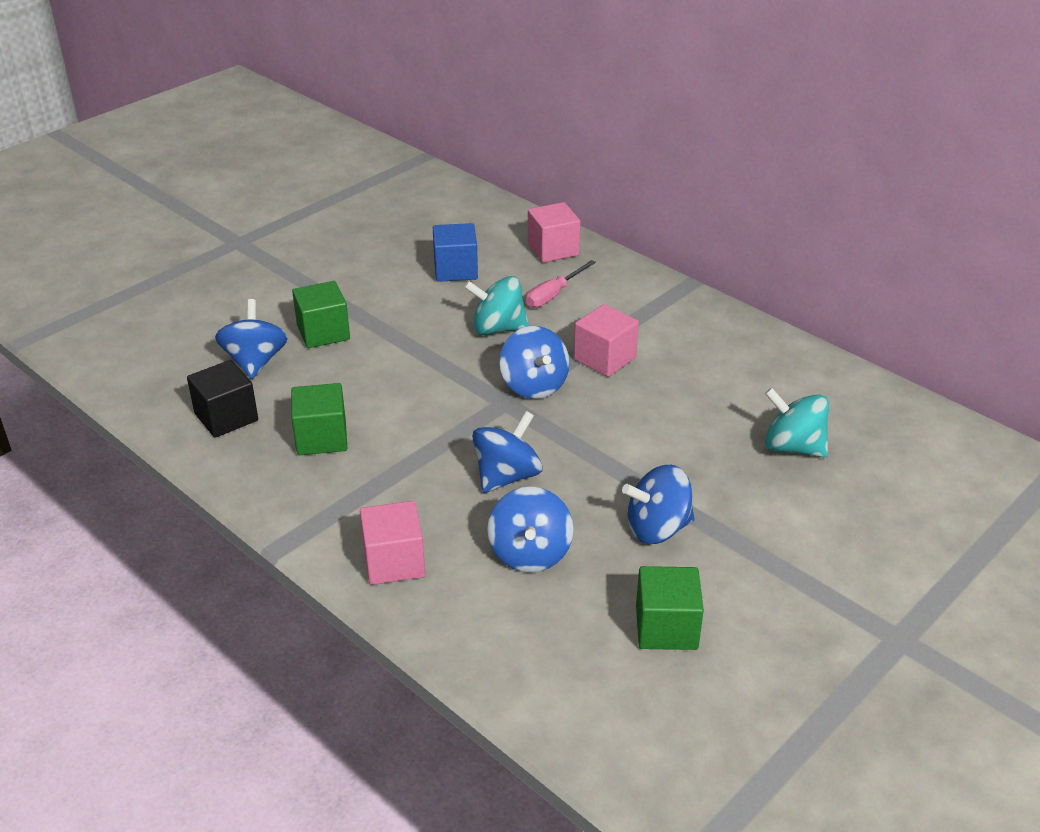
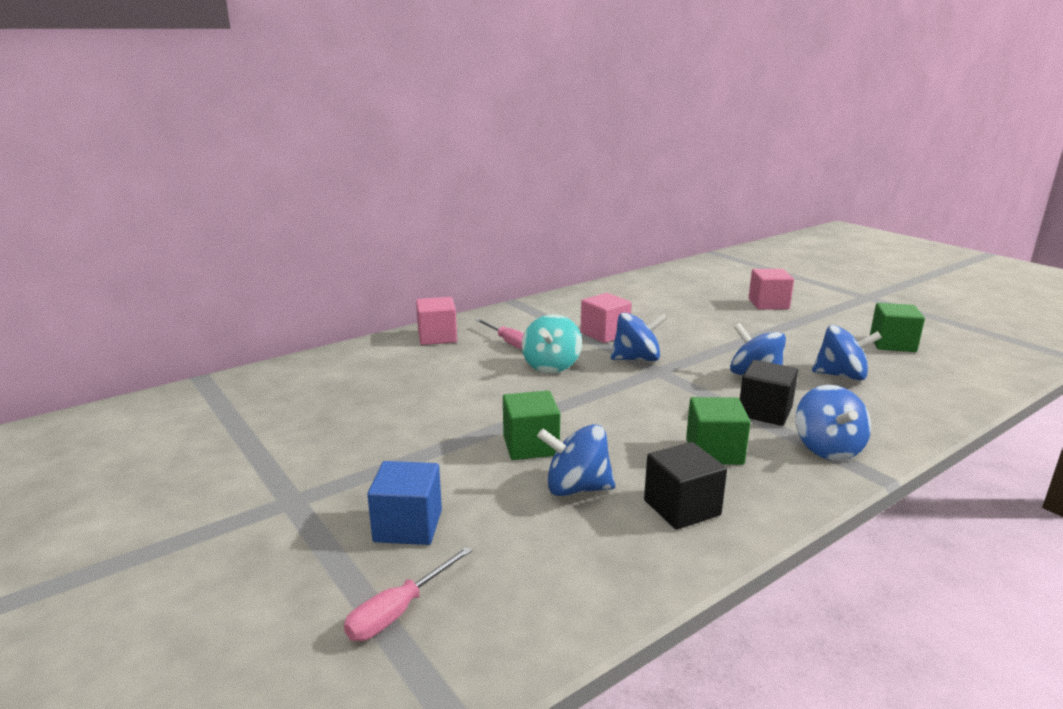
camera: 80 degrees left, 15 degrees down
pink cube [360,501,425,585] -> pink cube moved to [748,269,794,310]
blue cube [433,223,478,282] -> blue cube moved to [367,461,442,545]
blue spinning top [622,465,695,544] -> blue spinning top moved to [796,385,871,461]
turquoise spinning top [765,388,829,458] -> none
none -> pink screwdriver [344,547,472,641]
none -> black cube [740,360,798,426]

